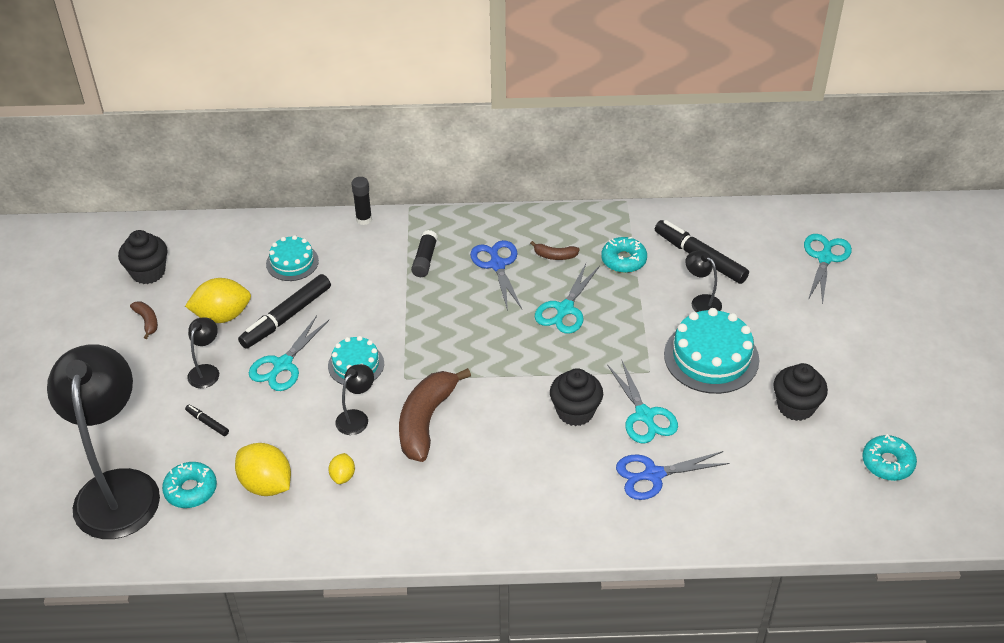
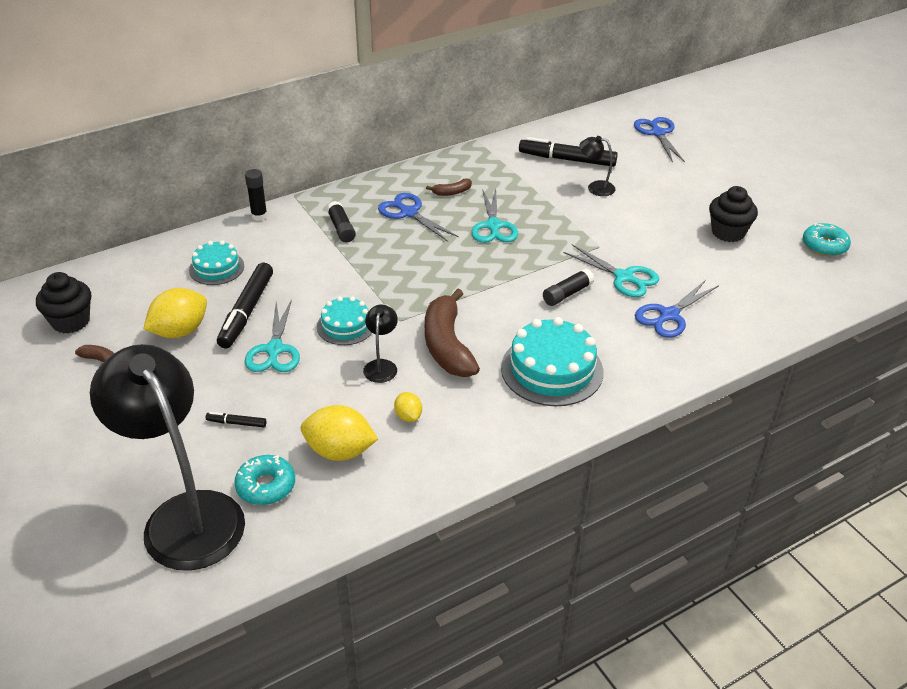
camera: 30 degrees left, 5 degrees down
black lamp [187,317,219,388] -> none
black cupcake [550,368,603,426] -> black glue stick [543,268,595,306]
turquoise donut [601,237,647,273] -> none
turquoise cake [664,308,759,394] -> turquoise cake moved to [501,317,603,406]
turquoise scissors [804,234,852,305] -> blue scissors [634,117,685,162]

